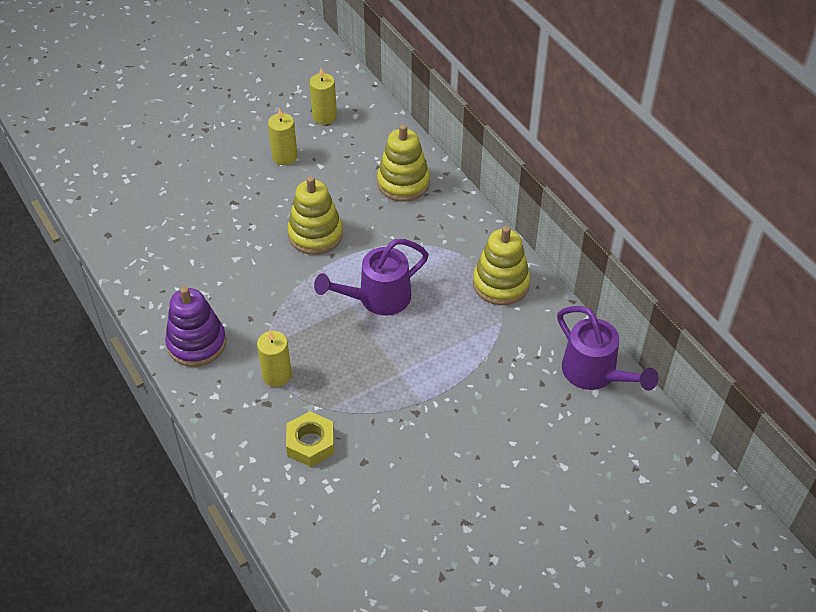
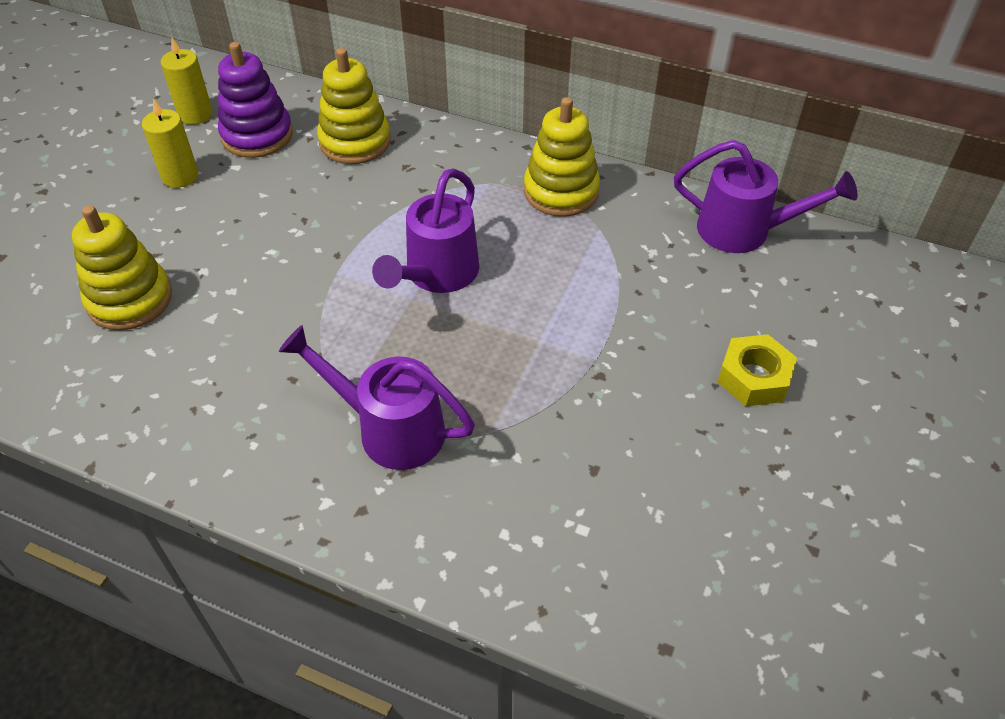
camera: 35 degrees left, 0 degrees up
purple stacking toy [165,286,226,367] -> purple stacking toy moved to [218,42,293,158]
yellow candle [257,330,292,387] -> purple watering can [279,325,475,470]
yellow nut [286,411,334,467] -> yellow nut moved to [718,334,797,406]
yellow stacking toy [287,176,343,255] -> yellow stacking toy moved to [72,205,172,330]

